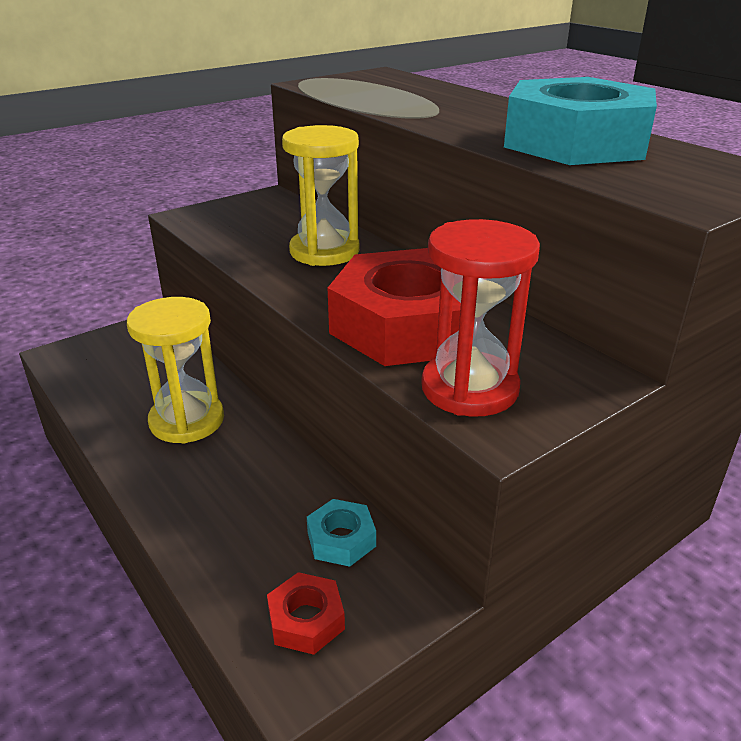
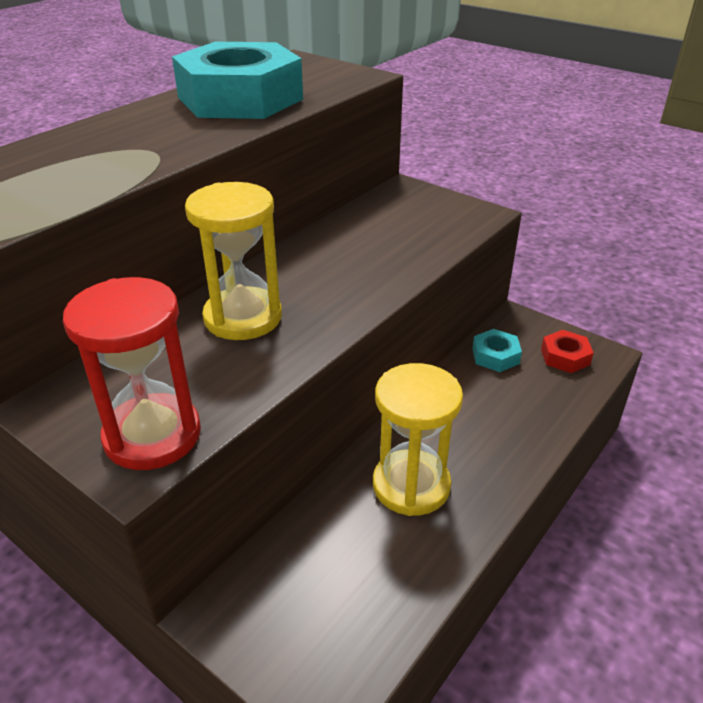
camera: 105 degrees left, 5 degrees up
red nut [328,248,461,366] -> none
red hourglass [421,219,540,416] -> red hourglass moved to [63,277,201,470]

